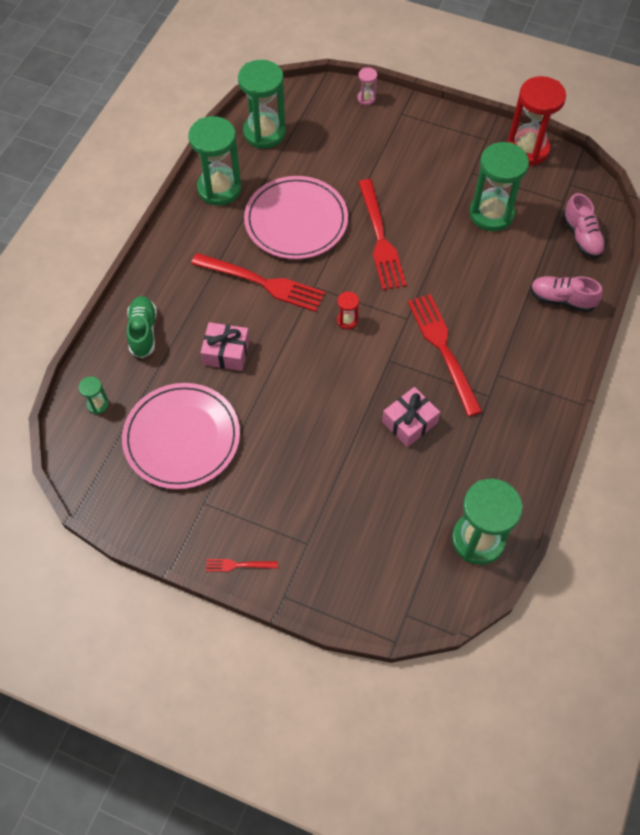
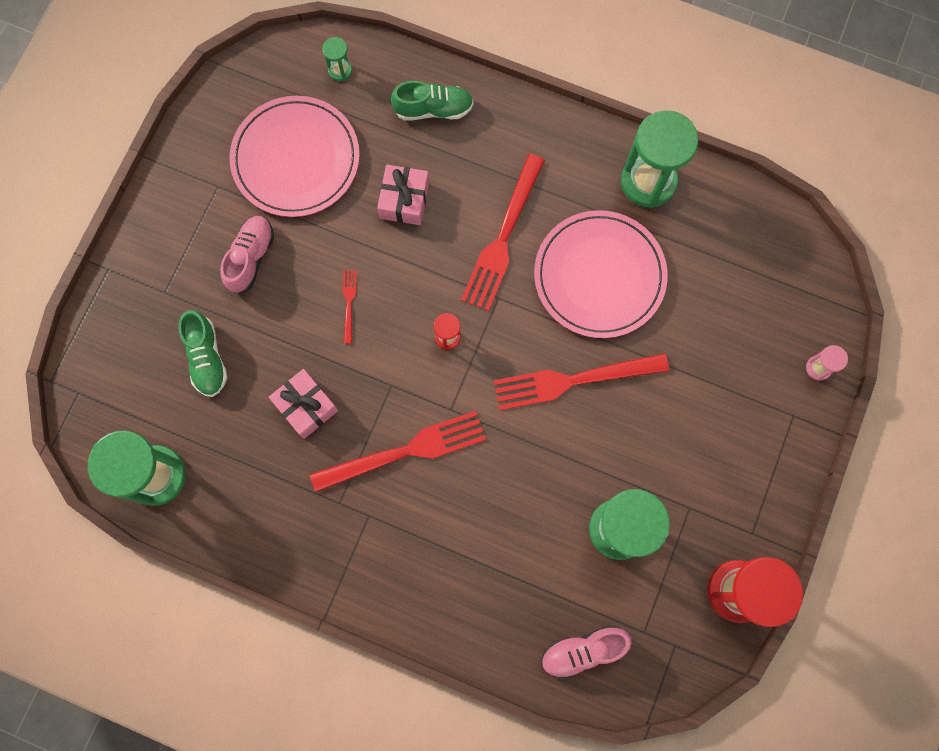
camera: 90 degrees right, 15 degrees up
red fork [206,559,278,572] -> red fork moved to [343,270,357,344]
green hourglass [238,60,286,149] -> none
pink shoe [530,276,603,312] -> pink shoe moved to [221,216,274,293]
none -> green shoe [178,310,228,397]

